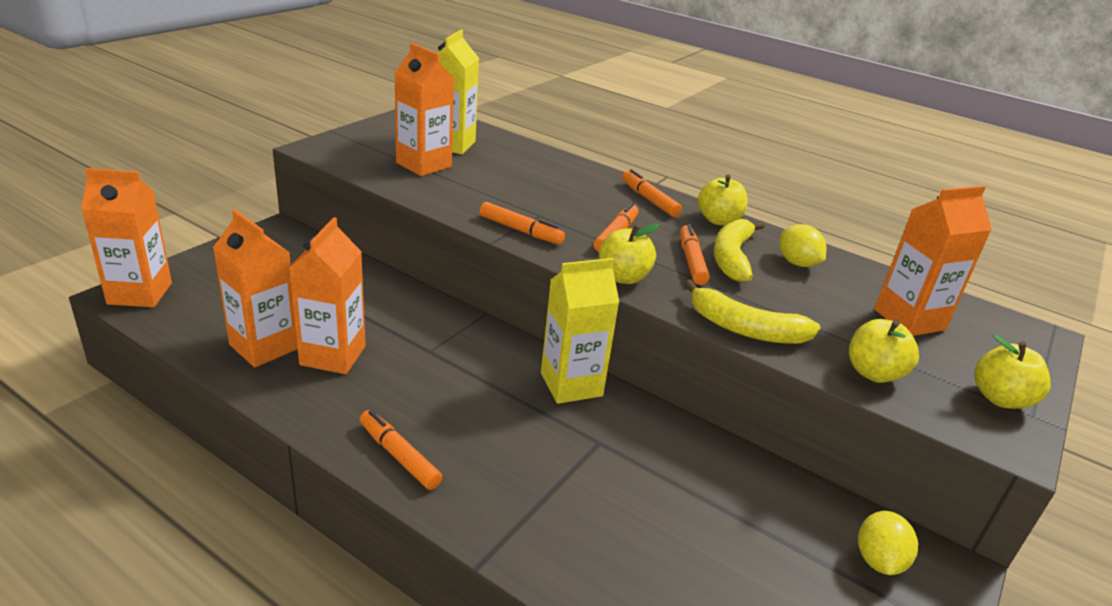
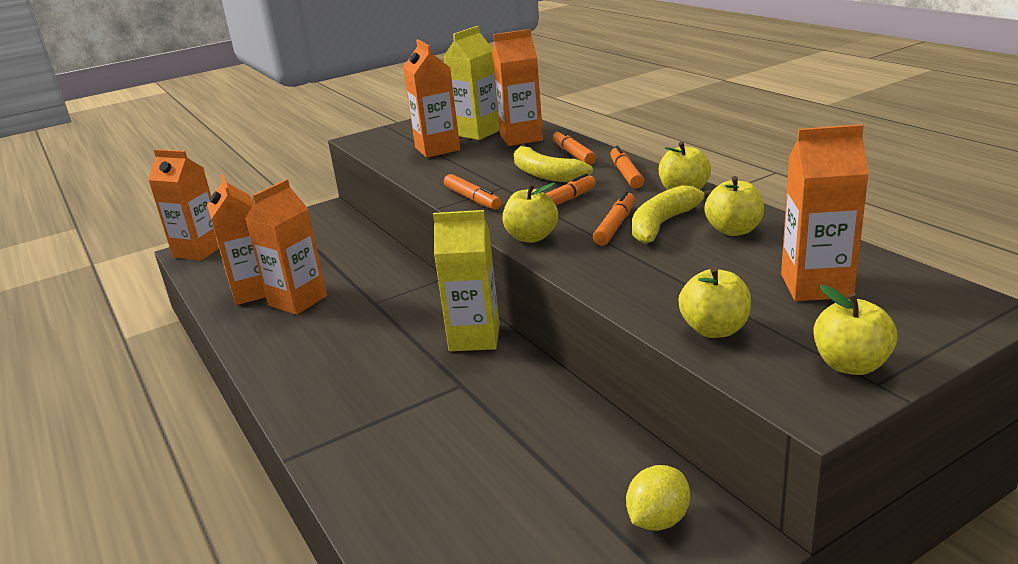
camera: 30 degrees right, 5 degrees down
orange marker [360,410,442,490] -> orange marker moved to [553,129,596,165]
yellow banana [684,280,821,344] -> yellow banana moved to [514,144,593,182]
yellow lemon [780,224,827,267] -> yellow apple [704,176,764,236]
none -> orange carton [492,29,543,146]

